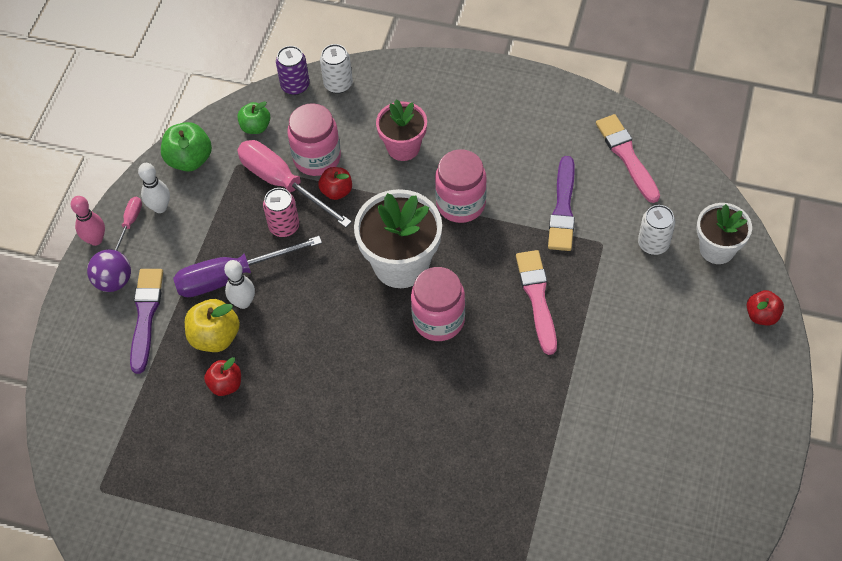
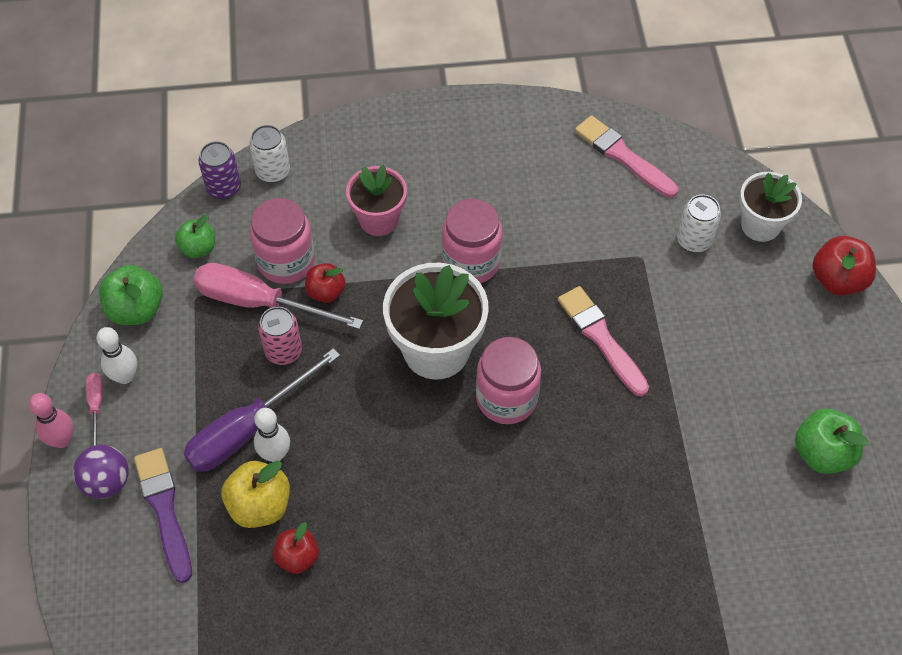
camera: 25 degrees left, 0 degrees up
purple brush [548,156,575,251] -> none
red apple [747,290,784,325] -> red apple [813,236,876,295], size x1.51
none -> green apple [795,409,869,474]

